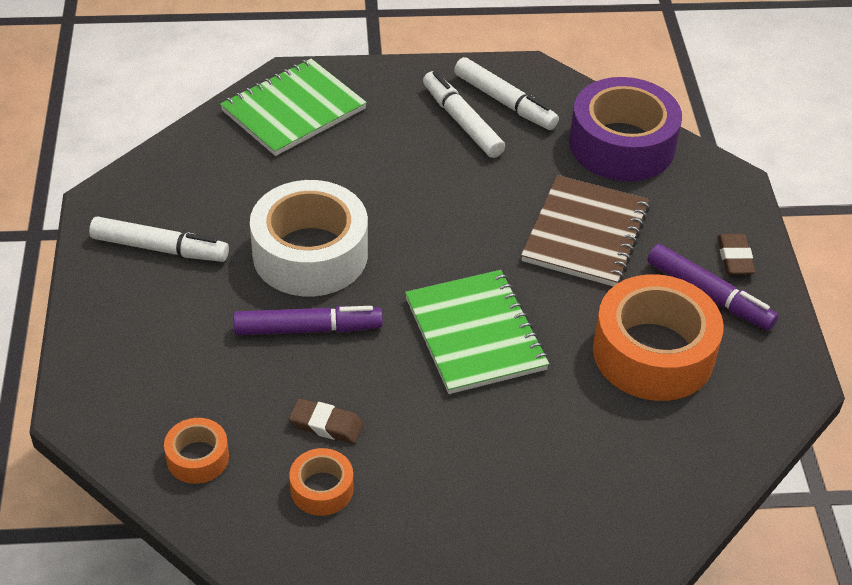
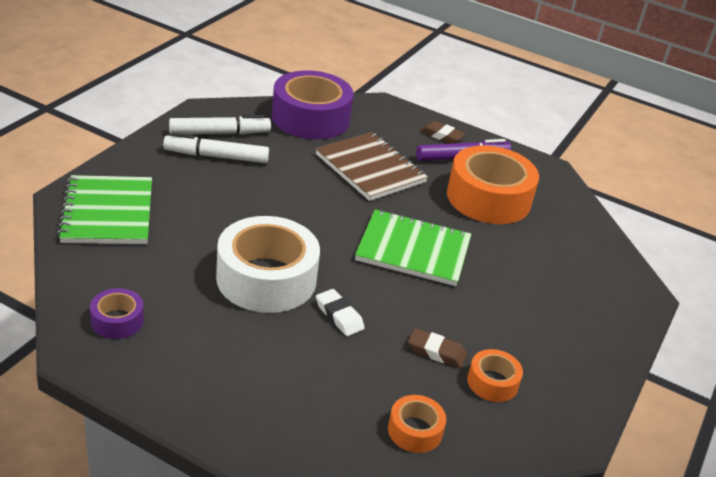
camera: 60 degrees left, 10 degrees down
white marker [89,216,229,262] -> none
purple marker [233,306,383,335] -> white eraser [316,289,365,336]
brown eraser [289,398,364,444] -> brown eraser turned 60 degrees clockwise [408,328,467,368]
none -> purple tape [90,288,144,339]

